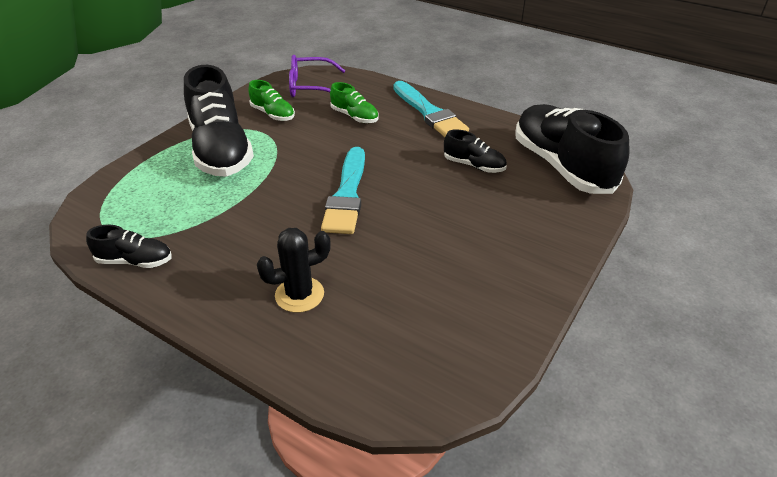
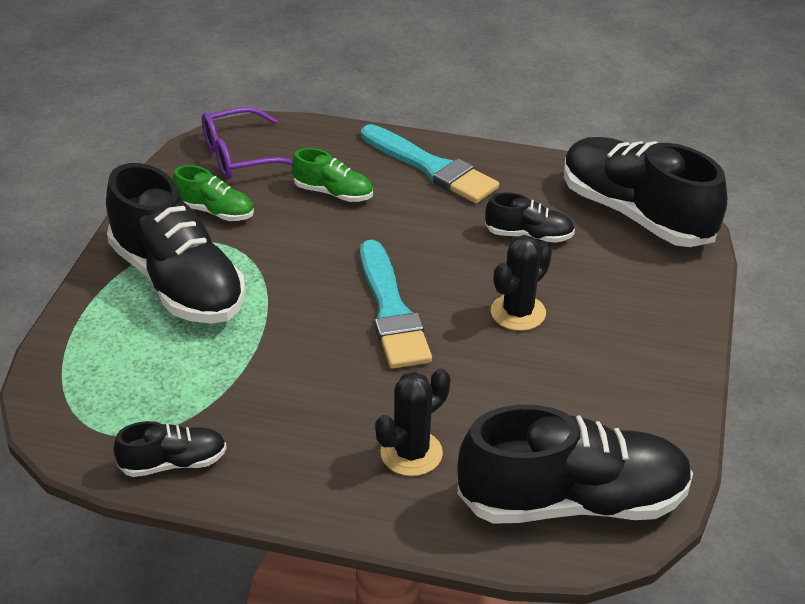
camera: 20 degrees left, 0 degrees up
none -> black shoe [457,405,693,524]
none -> black cactus [491,235,552,331]

